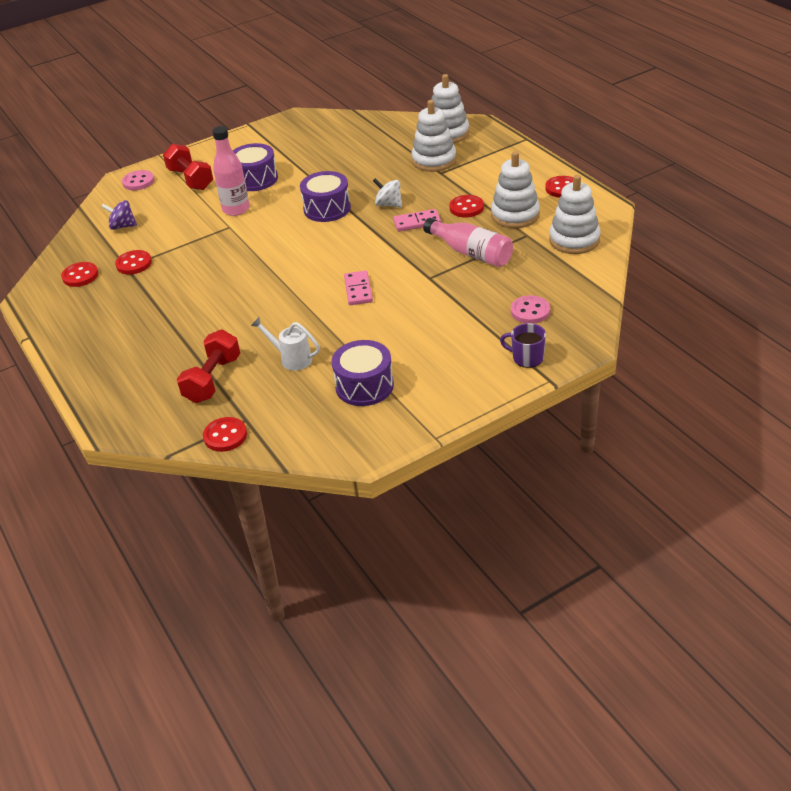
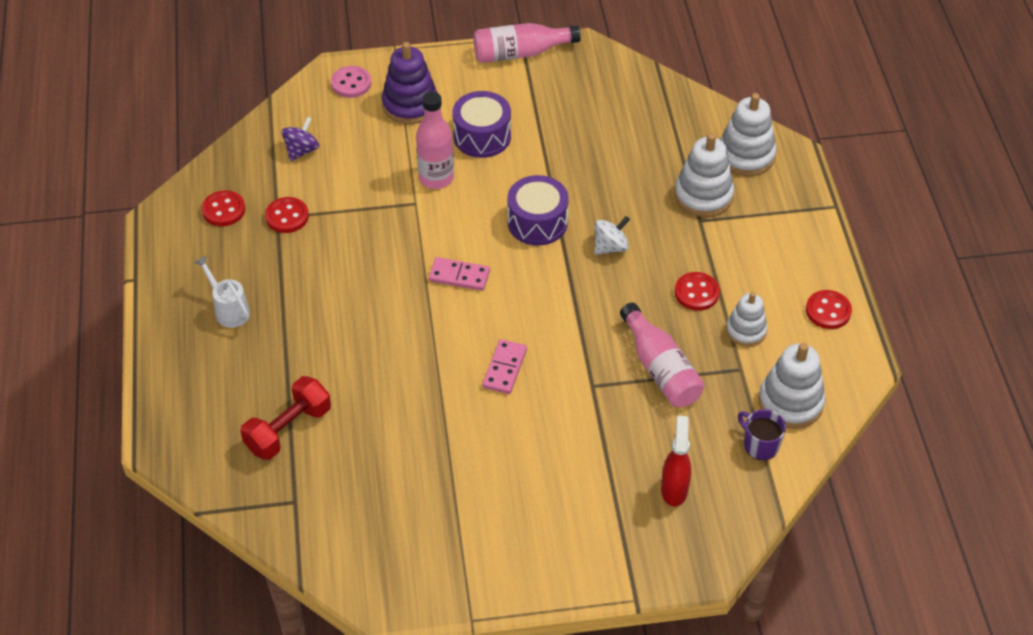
camera: 20 degrees right, 10 degrees up
purple spinning top [101,200,137,230] -> purple spinning top turned 90 degrees clockwise [281,117,319,161]
red dumbbell [163,144,213,190] -> purple stacking toy [382,42,438,124]
red button [203,417,247,452] -> none
white watering can [251,317,320,371] -> white watering can moved to [194,256,250,328]
purple drum [332,340,394,406] -> none
white spinning top [373,178,402,207] -> white spinning top turned 90 degrees clockwise [594,216,630,255]
pink domino [393,209,441,232] -> pink domino moved to [429,257,490,291]
white stacking toy [491,151,540,228] -> white stacking toy [726,292,768,347], size x0.65
purple mug [500,323,546,368] -> purple mug moved to [738,409,786,460]
pink button [511,295,550,324] -> red spray bottle [661,416,691,506]
none -> pink bottle [473,23,581,63]

